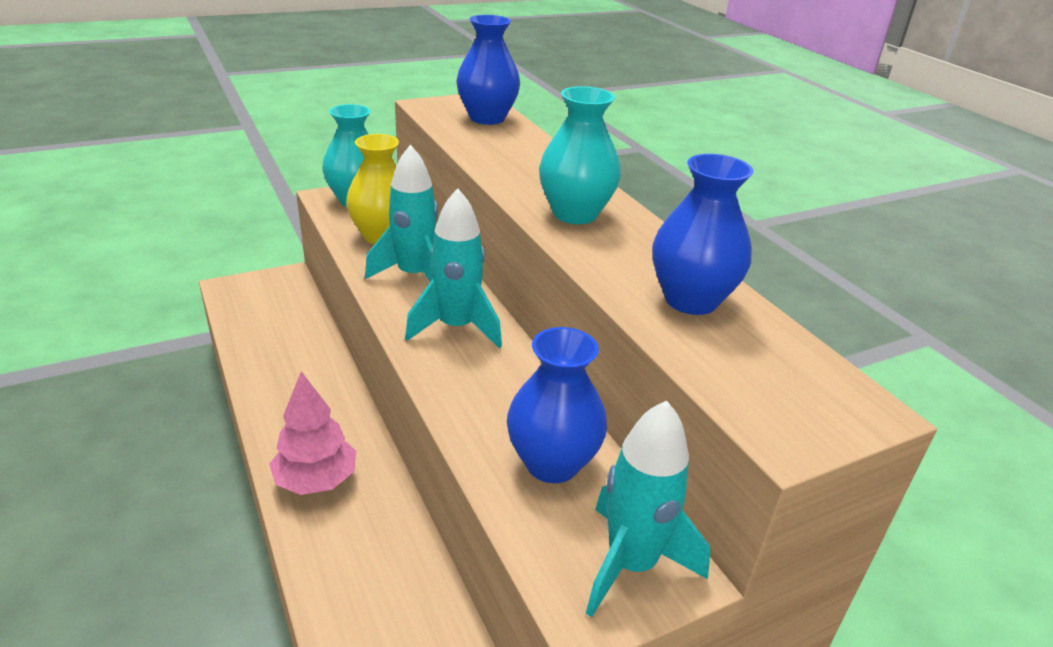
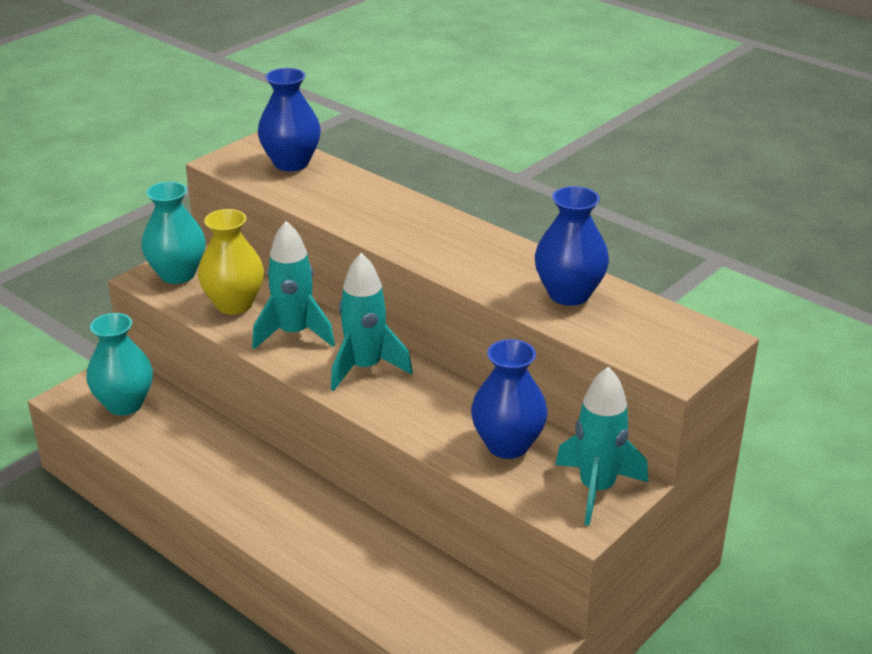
camera: 20 degrees left, 0 degrees up
pink tree [269,371,356,495] -> none
turquoise vase [539,86,621,224] -> turquoise vase moved to [86,313,153,415]

